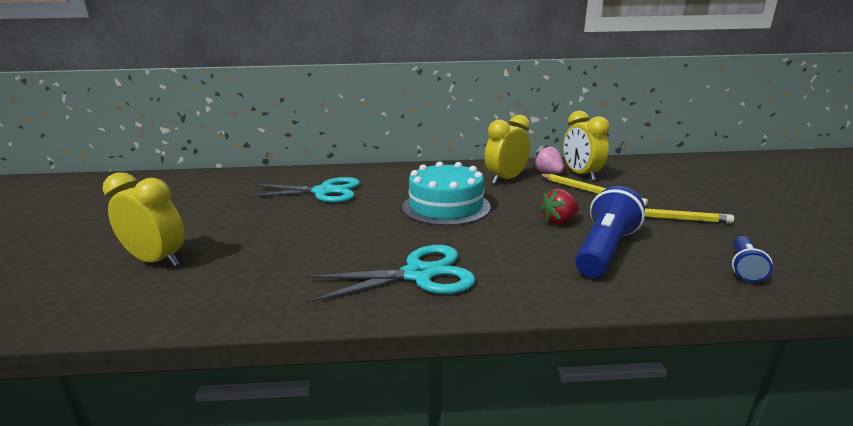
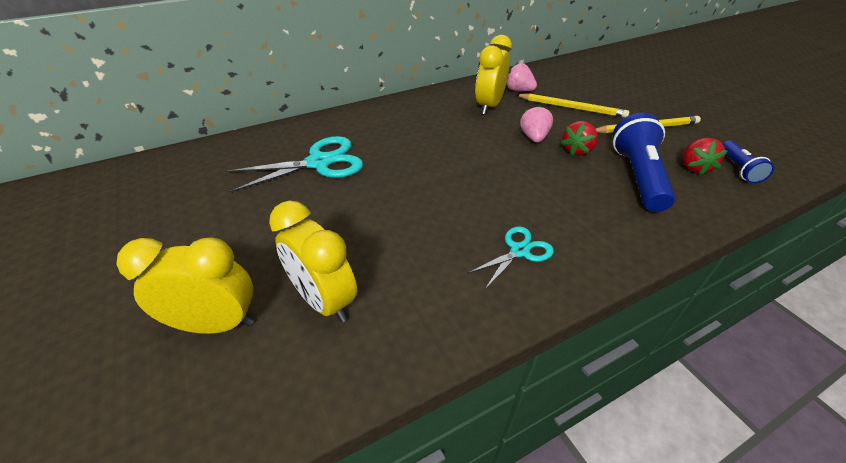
camera: 25 degrees left, 20 degrees up
turquoise scissors [305,245,475,303] -> turquoise scissors [467,226,554,289], size x0.57
turquoise cake [402,161,491,226] -> none
yellow clock [563,111,610,181] -> yellow clock moved to [269,200,357,322]
none -> pink strawberry [520,105,553,143]
none -> red strawberry [683,138,727,175]

